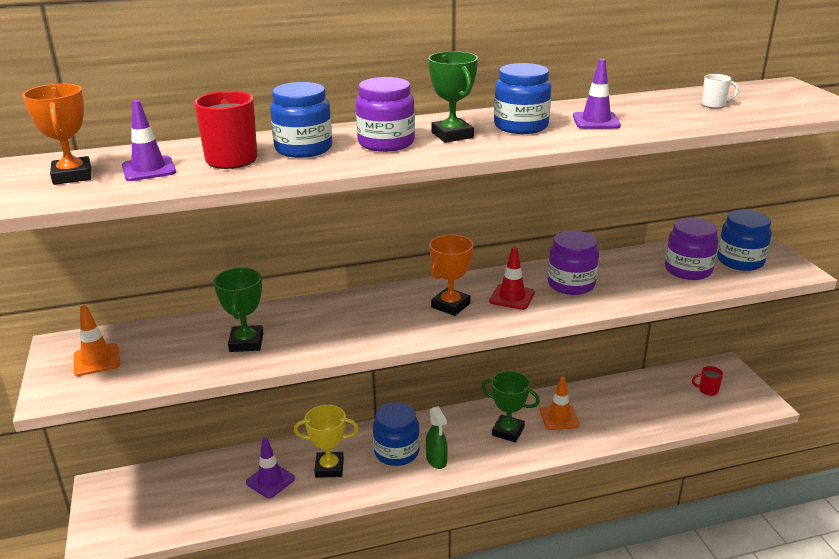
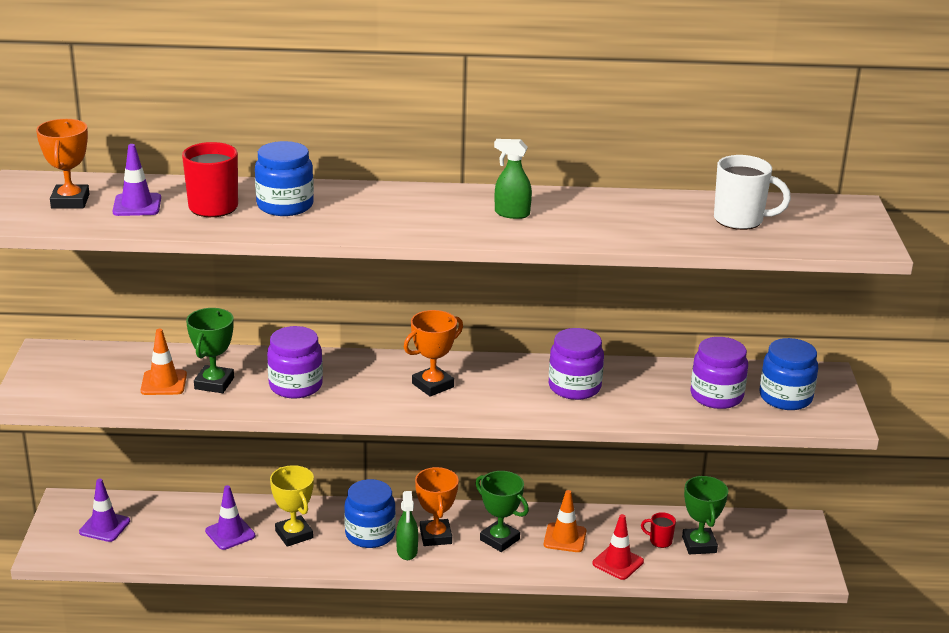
camera: 15 degrees right, 0 degrees up
orange traffic cone [74,305,120,376] -> orange traffic cone moved to [140,329,187,395]
yellow trophy [294,405,359,478] -> yellow trophy turned 45 degrees clockwise [270,465,314,547]
purple jar [356,77,415,152] -> purple jar moved to [267,326,323,398]
green trophy [428,51,478,143] -> green trophy moved to [682,476,728,554]
red traffic cone [489,246,535,310] -> red traffic cone moved to [592,514,644,580]
blue jar [494,63,551,134] -> green spray bottle [494,139,532,219]
purple traffic cone [573,59,621,129] -> purple traffic cone moved to [79,479,130,542]
red mug [692,366,723,396] -> red mug moved to [641,512,676,548]
white mug [702,74,739,108] -> white mug [714,155,791,230], size x1.92
none -> orange trophy [415,467,459,546]

